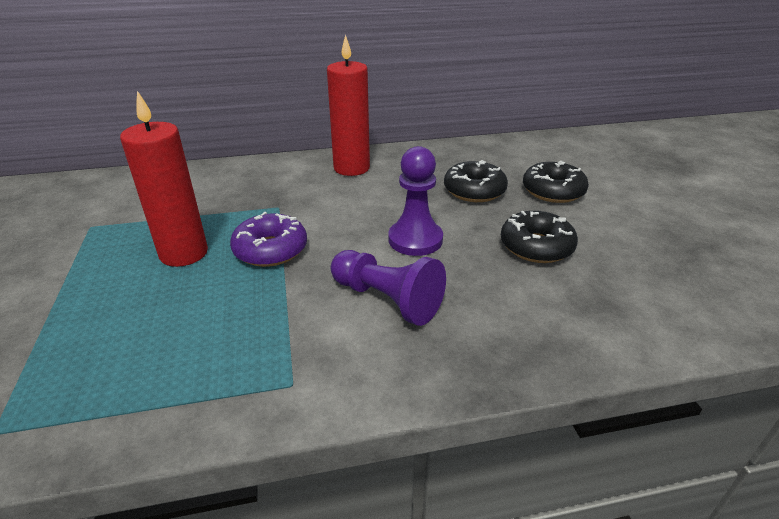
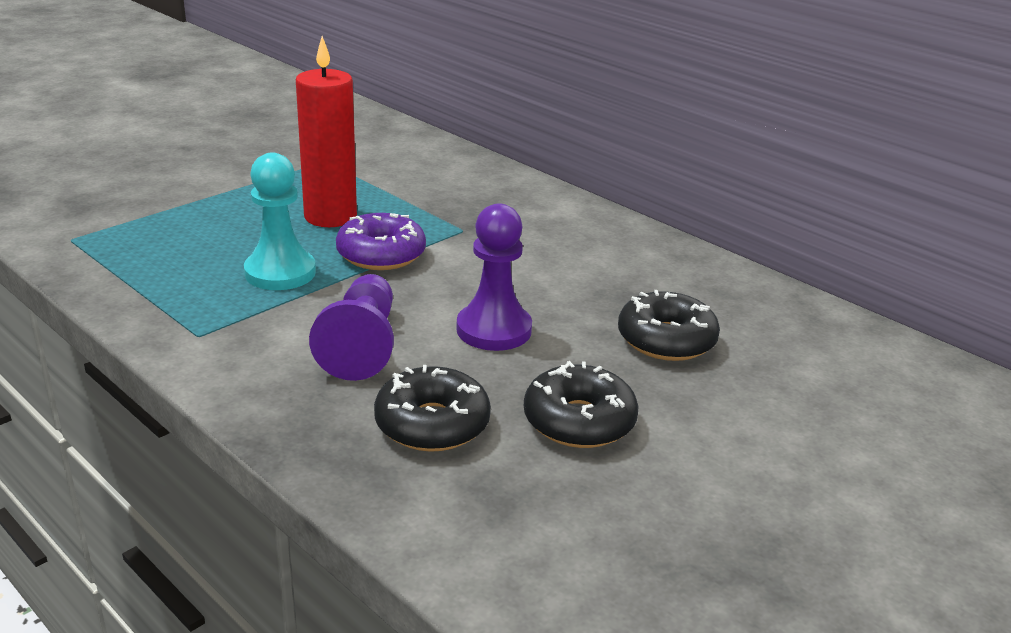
camera: 55 degrees right, 5 degrees down
red candle [327,34,370,176] -> none
black donut [523,161,589,203] -> black donut moved to [374,365,491,452]
none -> turquoise pawn [244,153,316,290]

